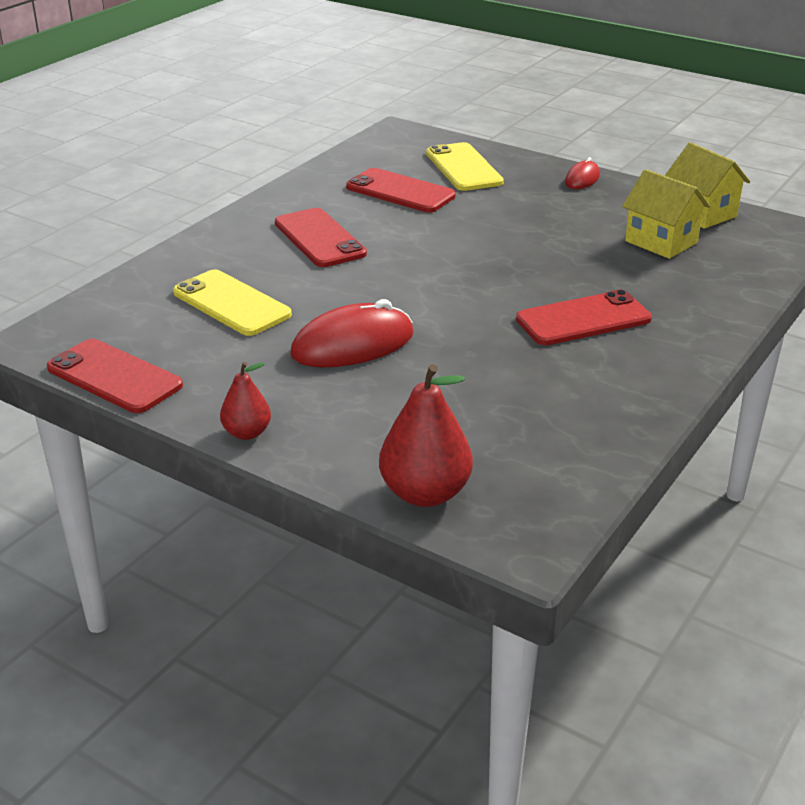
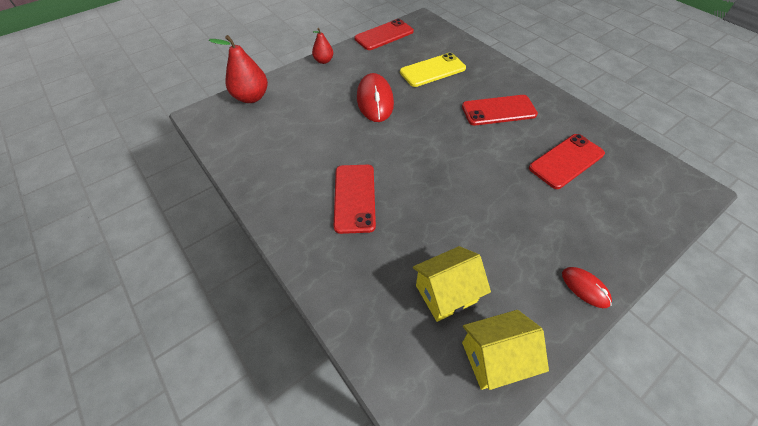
camera: 110 degrees right, 20 degrees up
yellow phone [426,142,504,191] -> none

